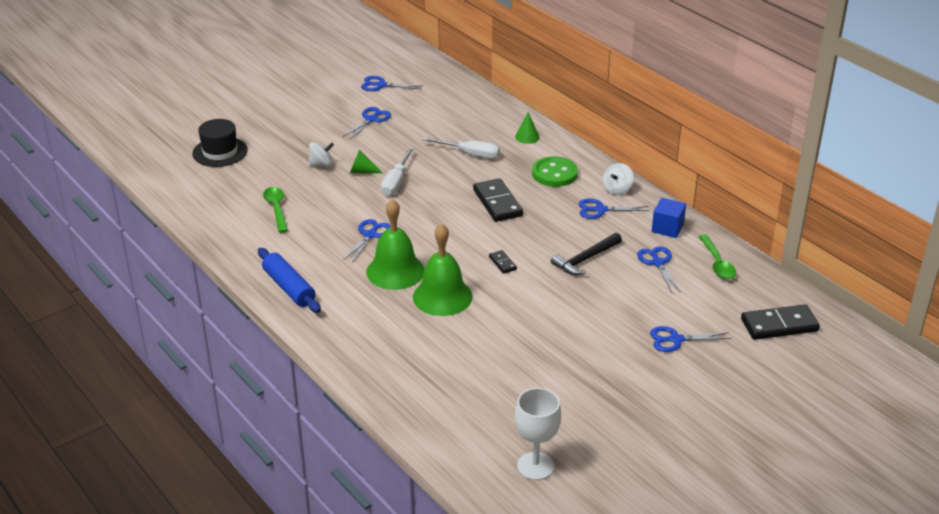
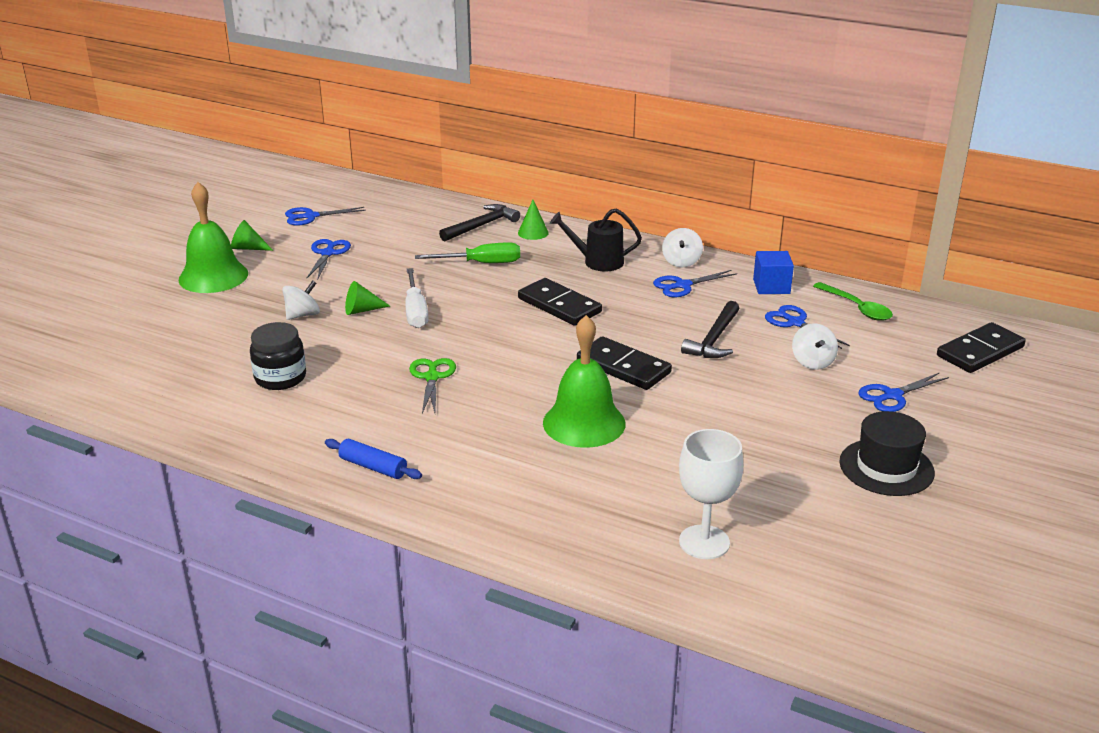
camera: 25 degrees left, 5 degrees down
black hat [192,119,248,167] -> black hat moved to [839,411,935,496]
blue rolling pin [258,248,321,313] -> blue rolling pin [325,439,422,479], size x0.66
green spoon [263,187,288,233] -> black jar [250,322,306,390]
blue scissors [344,219,390,263] -> green scissors [409,358,456,413]
green bell [366,199,424,290] -> green bell moved to [179,182,248,293]
white screwdriver [422,137,500,159] -> green screwdriver [415,242,520,263]
black domino [489,250,517,274] -> black domino [577,336,672,390], size x2.07
white goblet [515,388,561,480] -> white goblet moved to [679,429,744,559]
green button [532,156,578,187] -> black watering can [550,208,642,271]
none -> green cone [231,220,273,251]
none -> black hammer [439,204,520,241]
none -> white spinning top [792,323,838,370]

